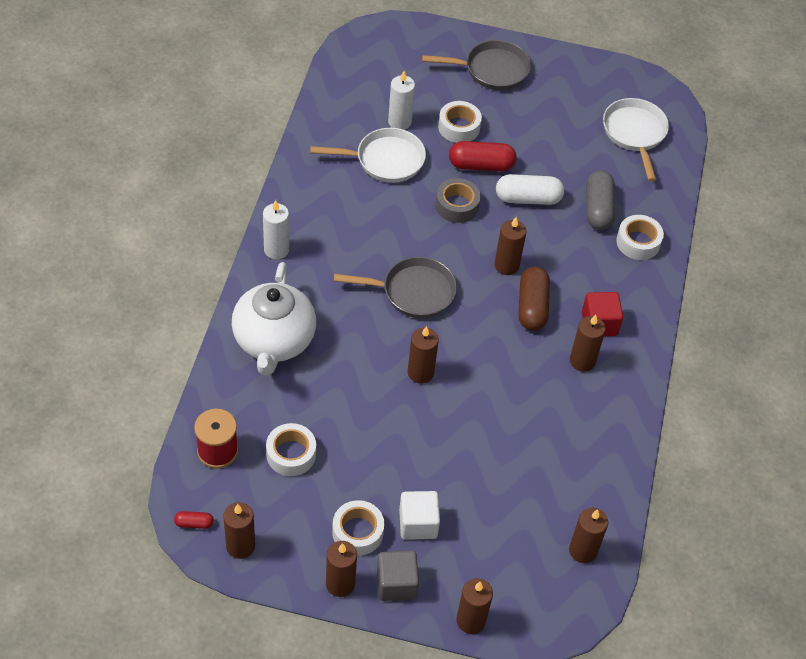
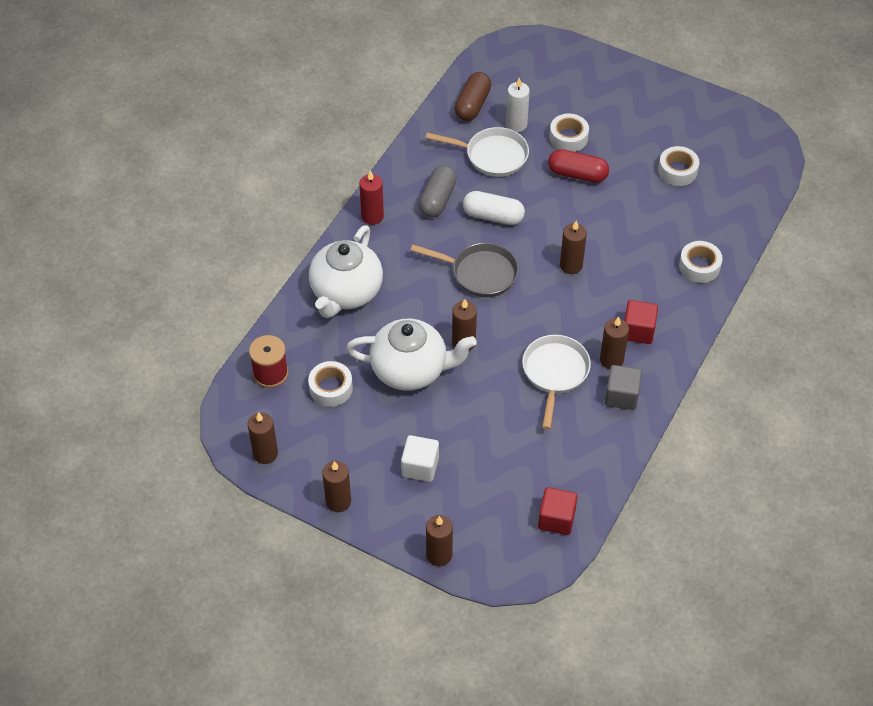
camera: 20 degrees right, 0 degrees up
red capsule [174,511,214,529] -> none
white candle [263,200,289,259] -> red candle [359,171,384,225]
white tape [332,500,384,556] -> white tape moved to [658,146,699,186]
grey cube [377,551,419,601] -> grey cube moved to [605,365,642,410]
grey pan [422,40,531,90] -> none
grey tape [435,178,481,223] -> none
white capsule [496,174,564,205] -> white capsule moved to [463,191,525,225]
brown capsule [518,266,550,331] -> brown capsule moved to [455,72,491,121]
brown candle [569,508,608,563] -> red cube [538,487,578,535]
grey capsule [586,170,615,230] -> grey capsule moved to [419,165,457,217]
white pan [603,98,669,181] -> white pan moved to [522,335,591,430]
none -> white teapot [346,318,477,391]

